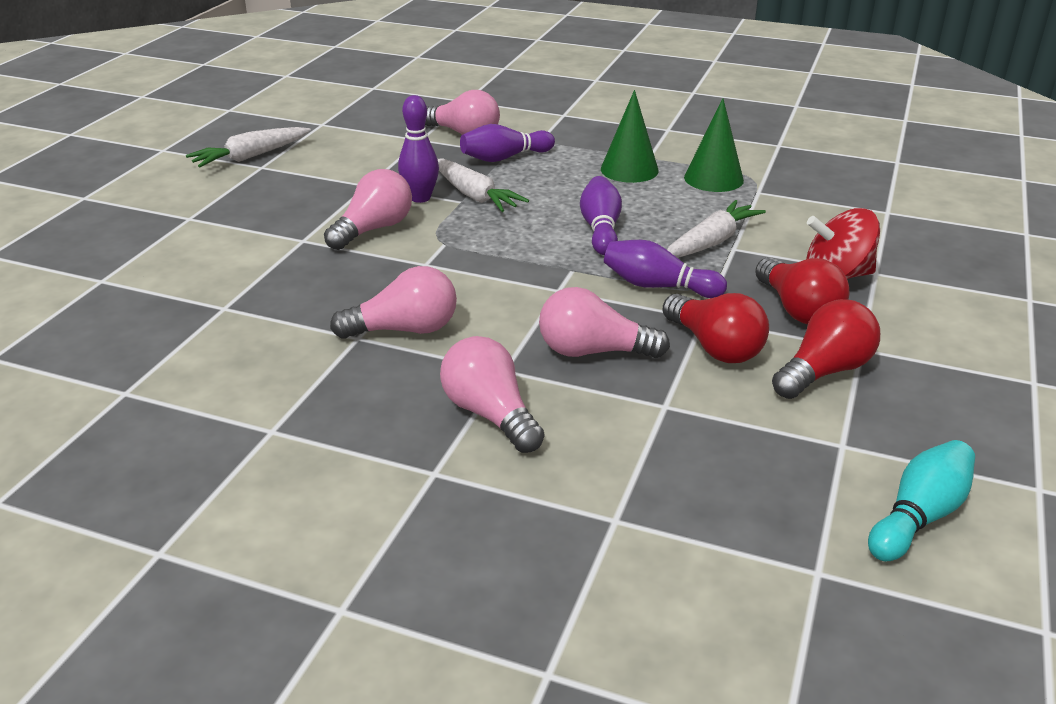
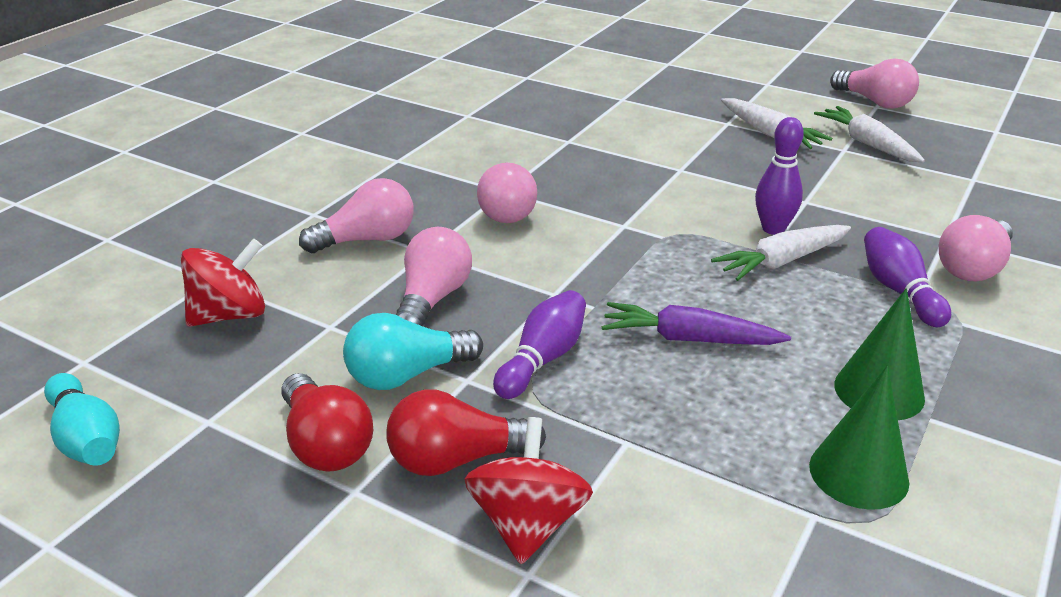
camera: 100 degrees right, 0 degrees up
pink light bulb [324,169,412,250] -> pink light bulb moved to [830,58,919,109]
purple bowling pin [580,176,622,255] -> purple carrot [602,302,791,345]
red light bulb [663,293,769,363] -> turquoise light bulb [343,313,483,390]
white carrot [667,200,766,258] -> white carrot moved to [721,98,832,149]
none -> red spinning top [181,238,265,327]

